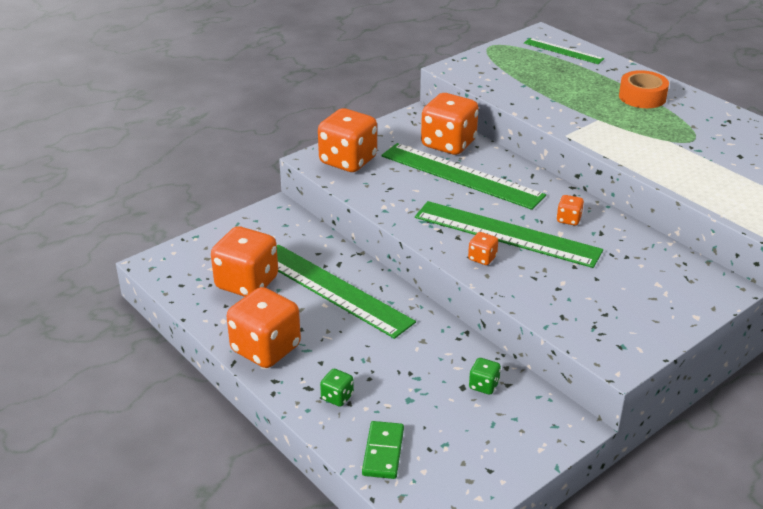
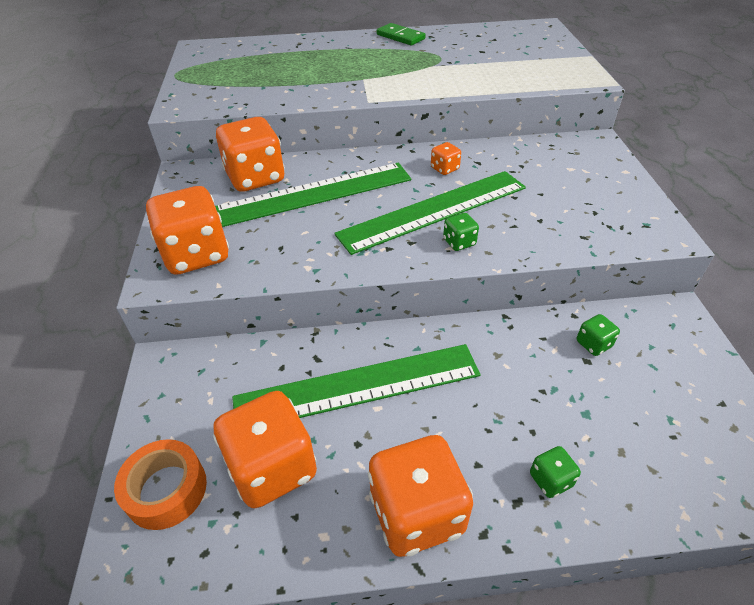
camera: 55 degrees left, 10 degrees up
green domino [362,421,404,479] -> green domino moved to [377,23,426,45]
orange dice [468,232,498,265] -> green dice [443,213,479,251]
green ruler [524,38,604,64] -> none
orange tape [619,70,669,108] -> orange tape moved to [114,439,207,530]

